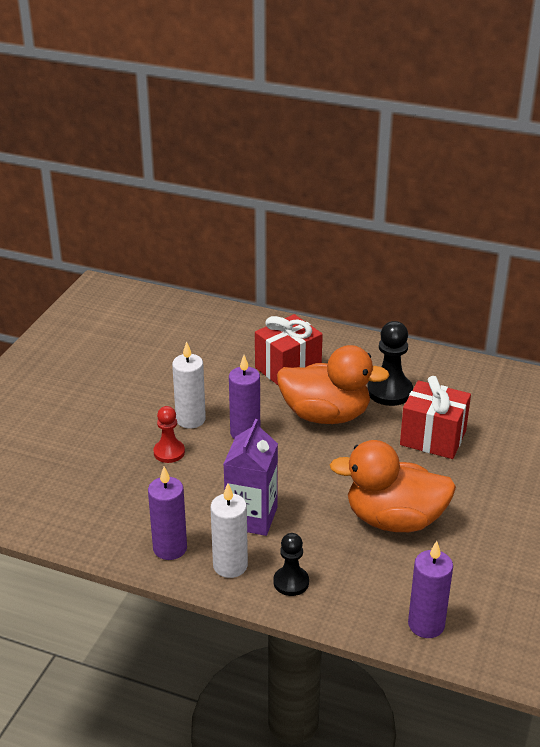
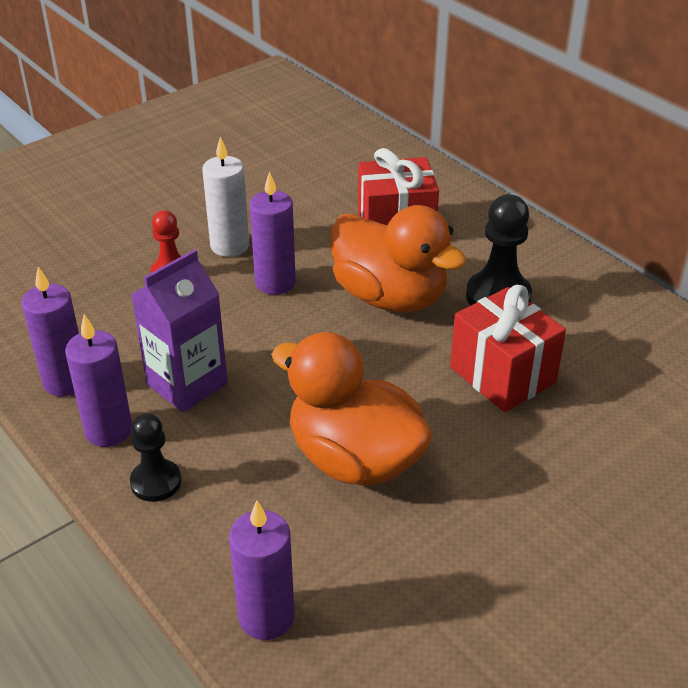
camera: 30 degrees right, 5 degrees up
white candle [210,484,248,578] -> purple candle [65,314,132,447]

